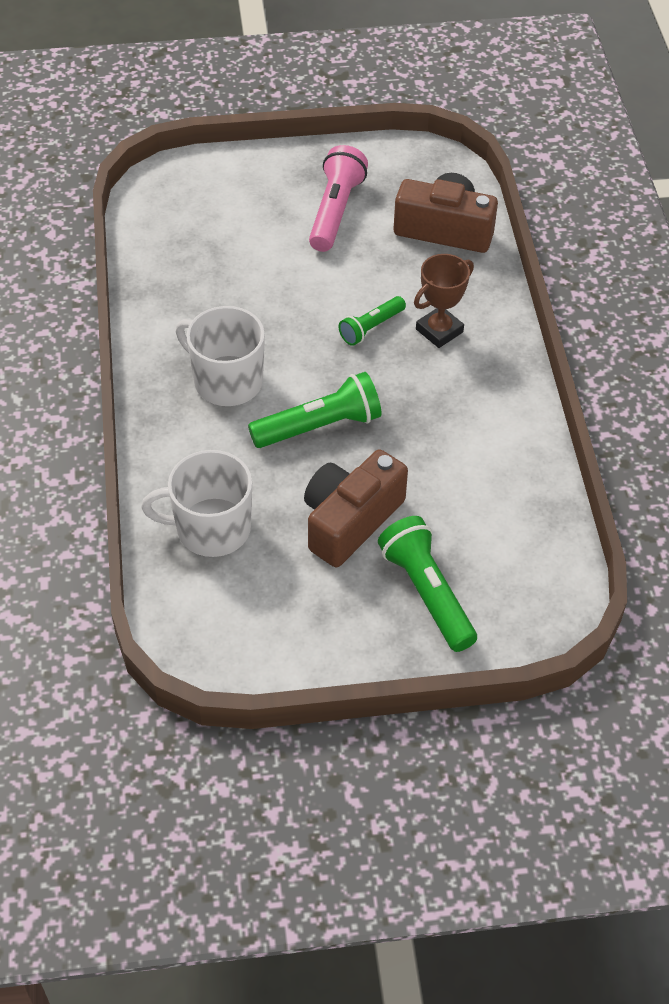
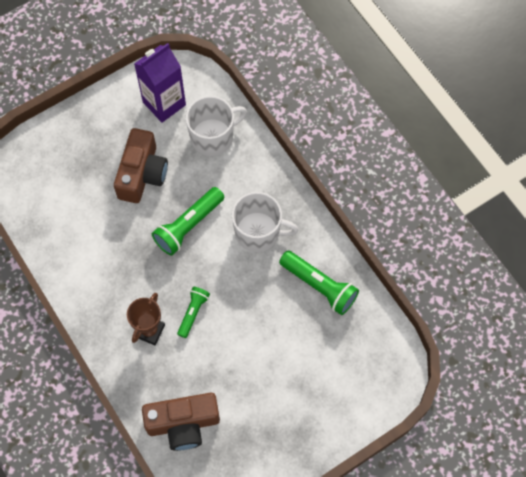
camera: 155 degrees right, 15 degrees up
pink flashlight [309,145,368,252] -> none
green flashlight [378,516,477,652] -> green flashlight moved to [279,251,359,315]
none -> purple carton [134,43,186,123]

